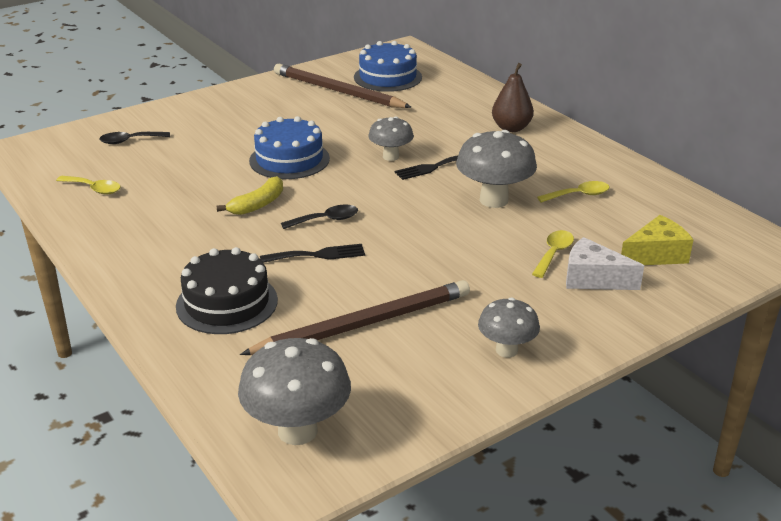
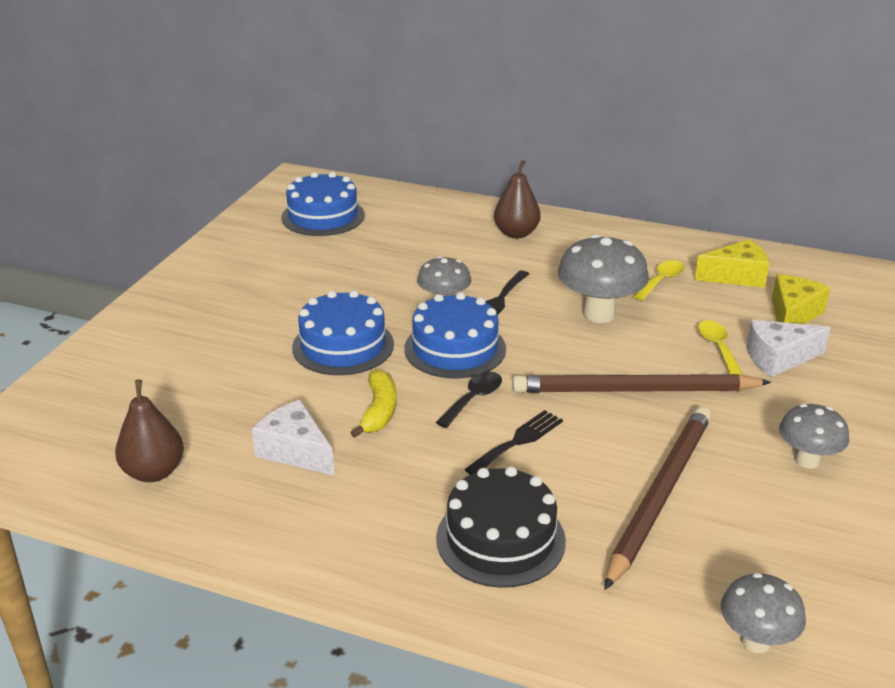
camera: 35 degrees left, 0 degrees up
yellow spoon [56,176,121,194] -> brown pear [115,380,184,482]
black spoon [99,132,170,144] -> none
grey mushroom [238,338,351,445] -> grey mushroom [721,573,806,653], size x0.61
brown pencil [274,64,412,108] -> brown pencil moved to [512,374,771,393]
none -> white cheese [252,400,335,476]
none -> blue cake [404,292,506,378]
none -> yellow cheese [695,239,770,288]

